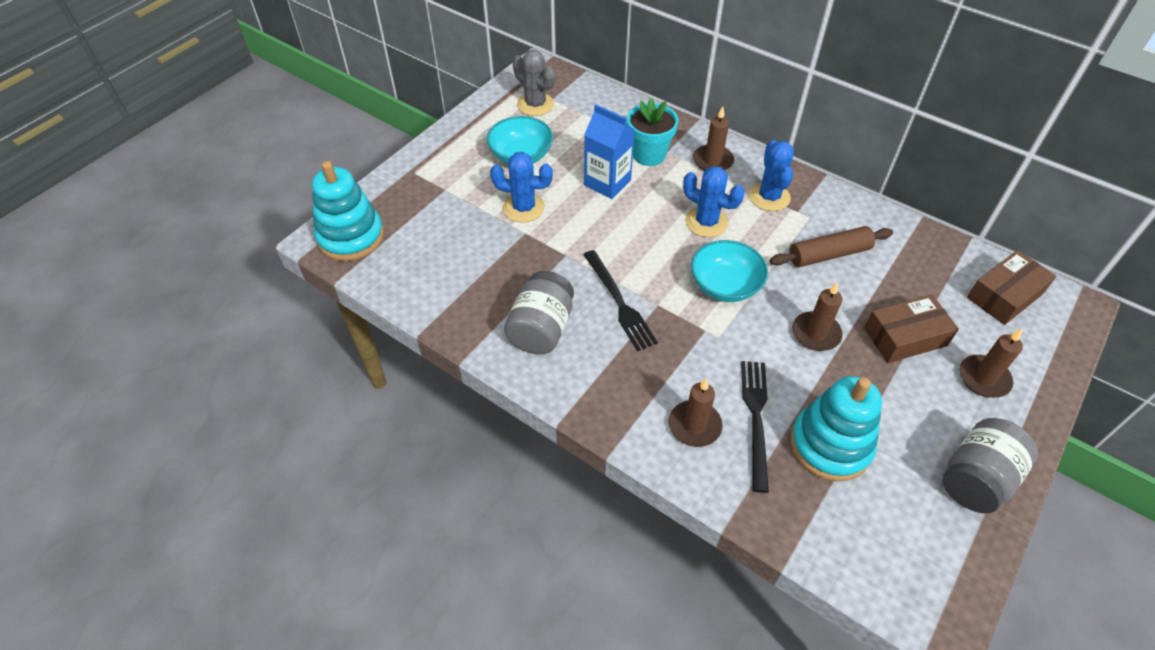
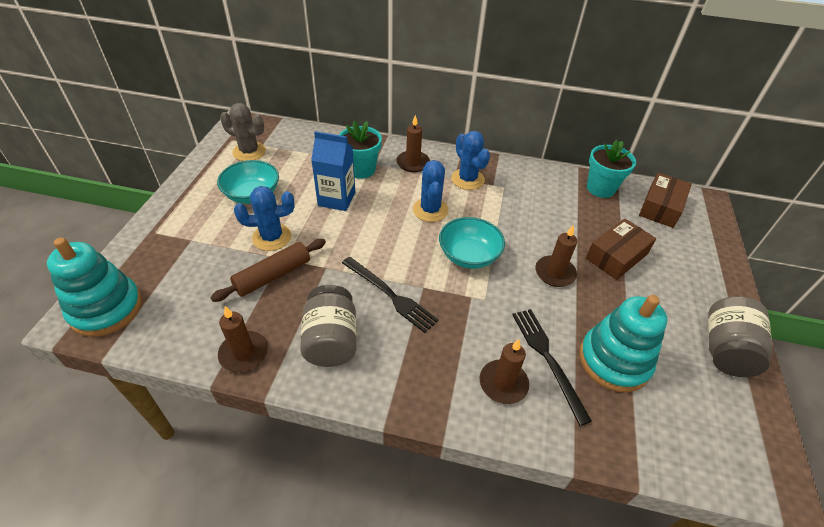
camera: 25 degrees left, 5 degrees down
blue cactus [683,166,744,237] -> blue cactus turned 75 degrees clockwise [413,160,448,222]
brown rolling pin [770,226,893,267] -> brown rolling pin moved to [210,239,326,302]
brown candle [959,329,1023,398] -> brown candle moved to [218,306,268,372]
none -> turquoise flower pot [587,140,636,198]

